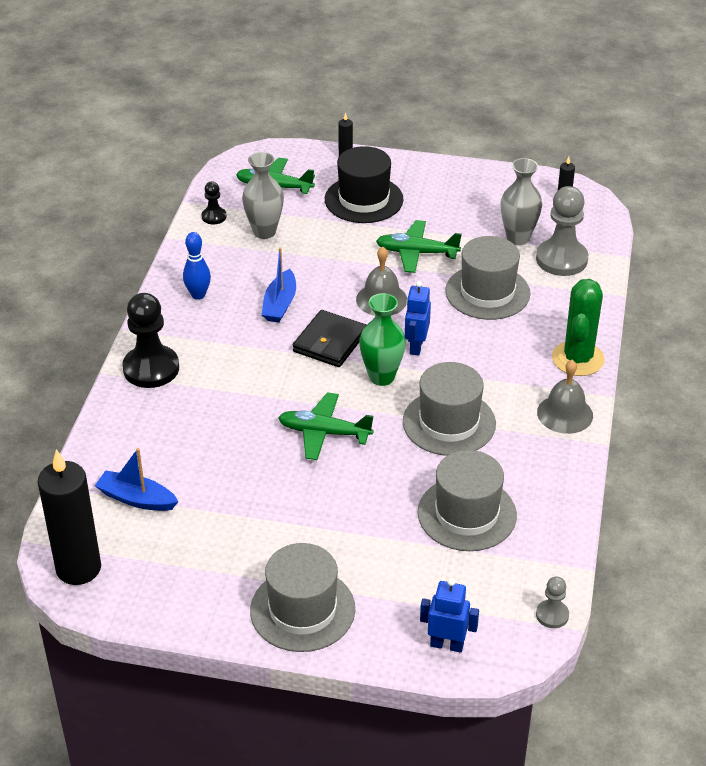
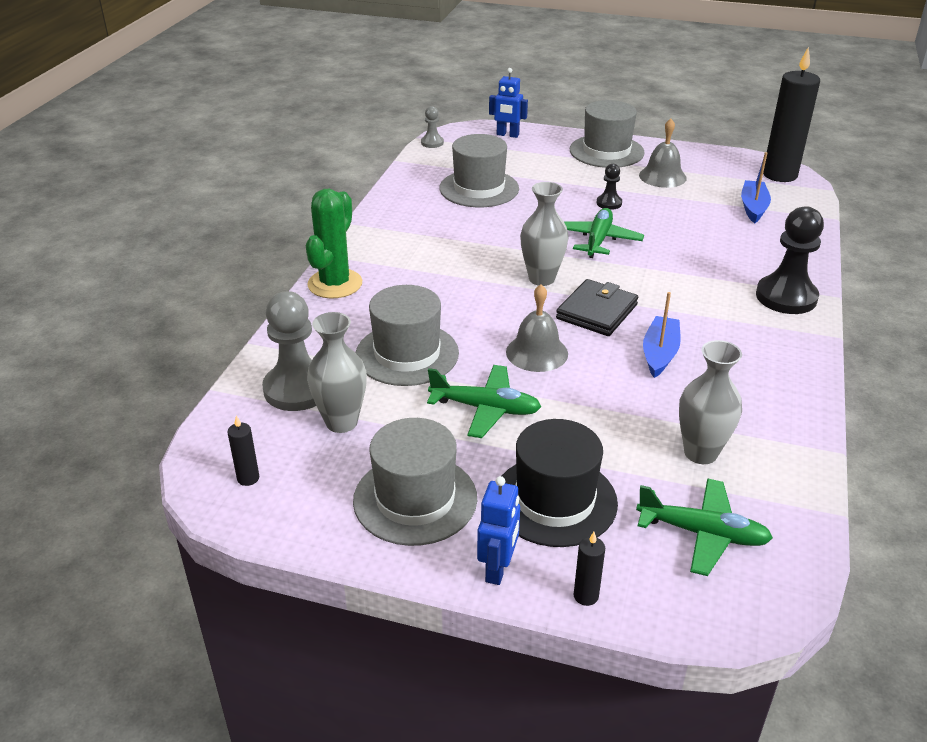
camera: 175 degrees left, 5 degrees down
blue boat [95,448,179,511] -> blue boat turned 105 degrees counterclockwise [741,152,771,223]
blue bowling pin [183,232,211,300] -> none
black pawn [202,182,227,224] -> black pawn moved to [596,164,622,210]
green plane [278,392,374,460] -> green plane turned 90 degrees counterclockwise [564,208,644,258]
green vase [359,293,406,386] -> grey vase [520,182,569,286]
grey hat [403,362,496,456] -> grey hat moved to [353,418,477,546]
blue robot [405,281,431,356] -> blue robot moved to [477,476,520,585]
grey bell [537,360,593,434] -> grey bell moved to [639,119,687,188]

